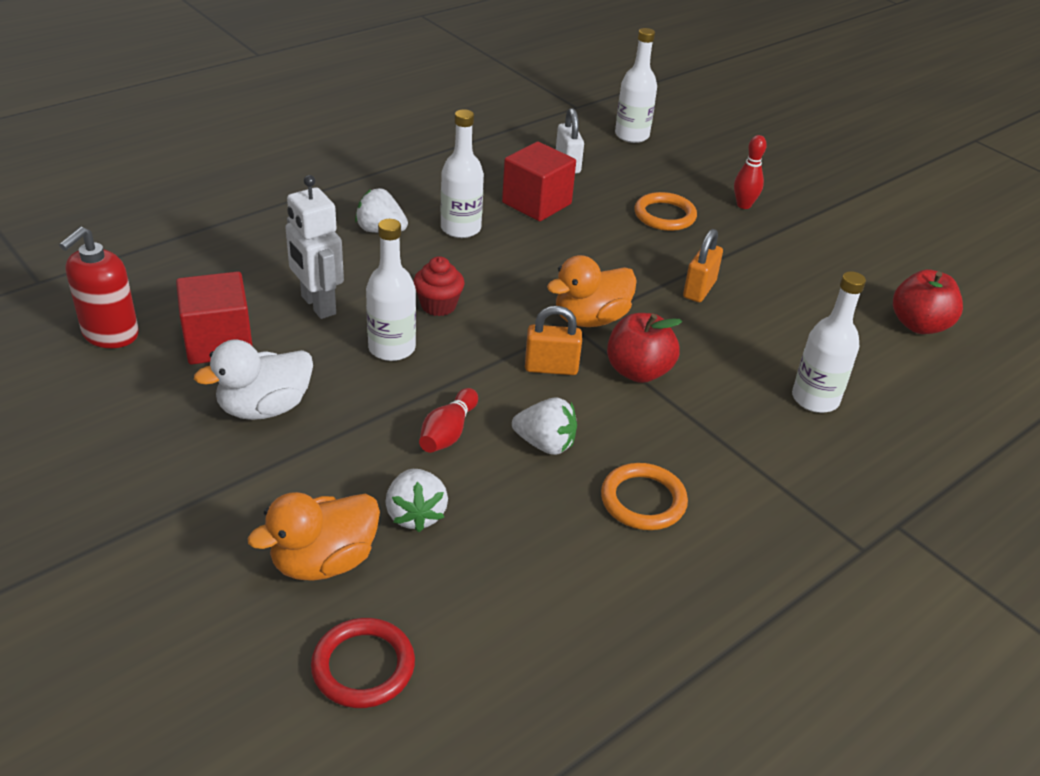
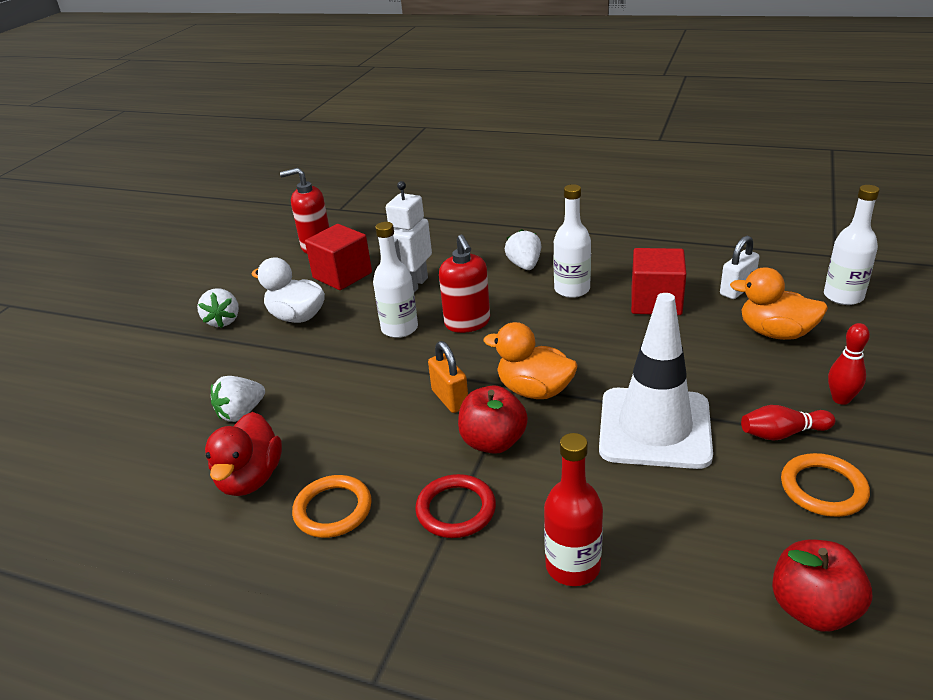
camera: 65 degrees right, 5 degrees down
orange duck [248,492,380,581] -> orange duck moved to [730,267,828,340]
red ring [311,618,415,708] -> red ring moved to [415,474,496,538]
red cupcake [414,256,464,316] -> red soap dispenser [439,235,490,333]
red bowling pin [419,388,478,453] -> red bowling pin moved to [741,405,835,441]
white strawberry [512,397,577,455] -> white strawberry moved to [197,289,239,328]
orange ring [634,192,697,231] -> orange ring moved to [781,453,870,517]
orange padlock [683,229,723,302] -> white traffic cone [599,293,713,469]
white bottle [792,271,866,413] -> red bottle [544,433,603,586]
none -> red duck [205,412,282,496]

